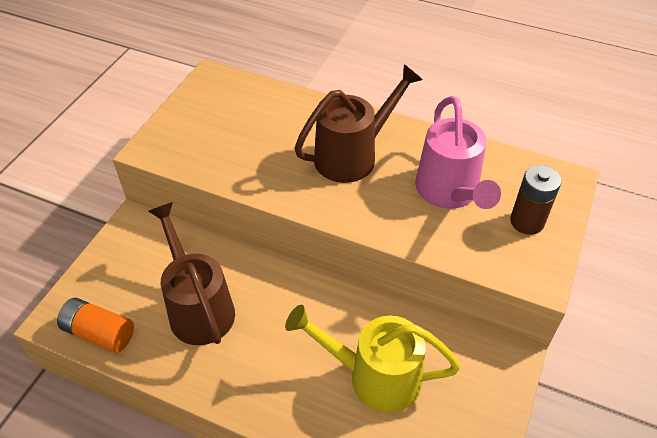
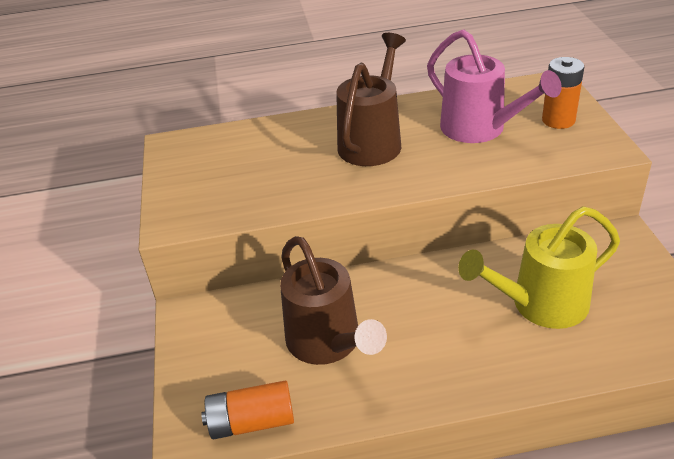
camera: 30 degrees left, 10 degrees down
brown watering can [148,202,235,345] -> brown watering can turned 150 degrees counterclockwise [280,236,387,365]
brown battery [510,165,561,235] -> orange battery [542,57,584,129]

